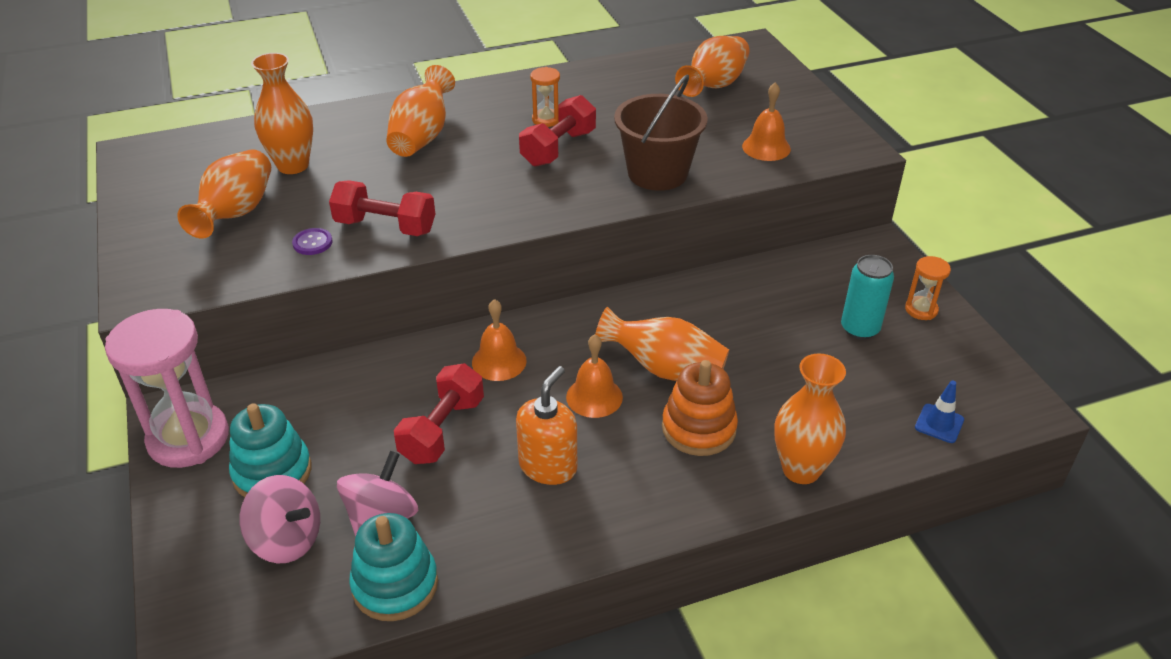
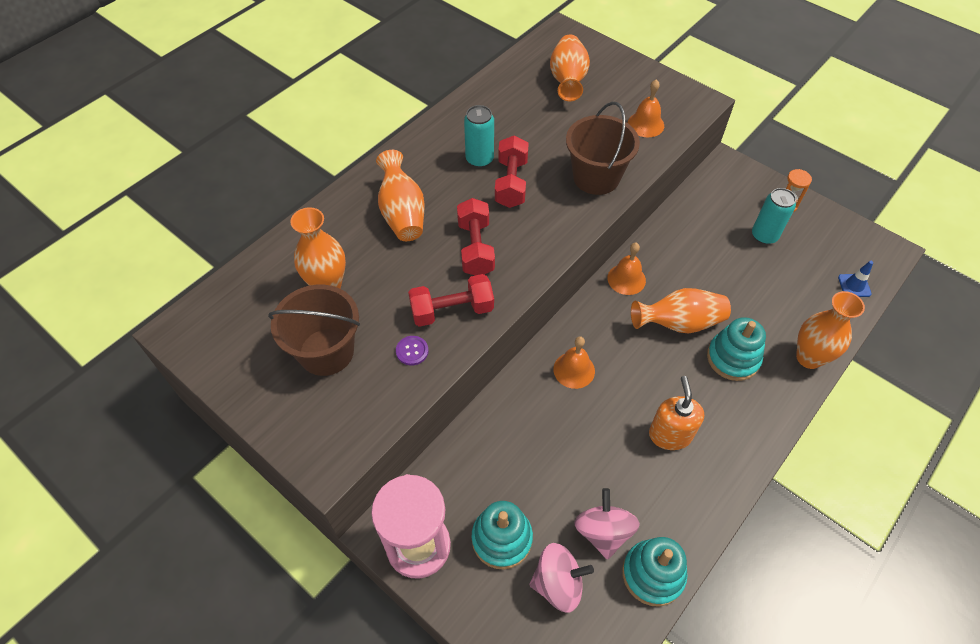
camera: 30 degrees left, 15 degrees up
orange vase [177,149,271,239] -> brown bucket [268,285,360,376]
red dumbbell [394,363,484,464] -> red dumbbell moved to [457,198,495,275]
orange hourglass [530,67,560,127] -> turquoise can [464,105,494,168]
orange bell [566,334,623,418] -> orange bell moved to [607,243,646,295]
orange stacking toy [662,360,738,456] -> turquoise stacking toy [707,317,766,381]

